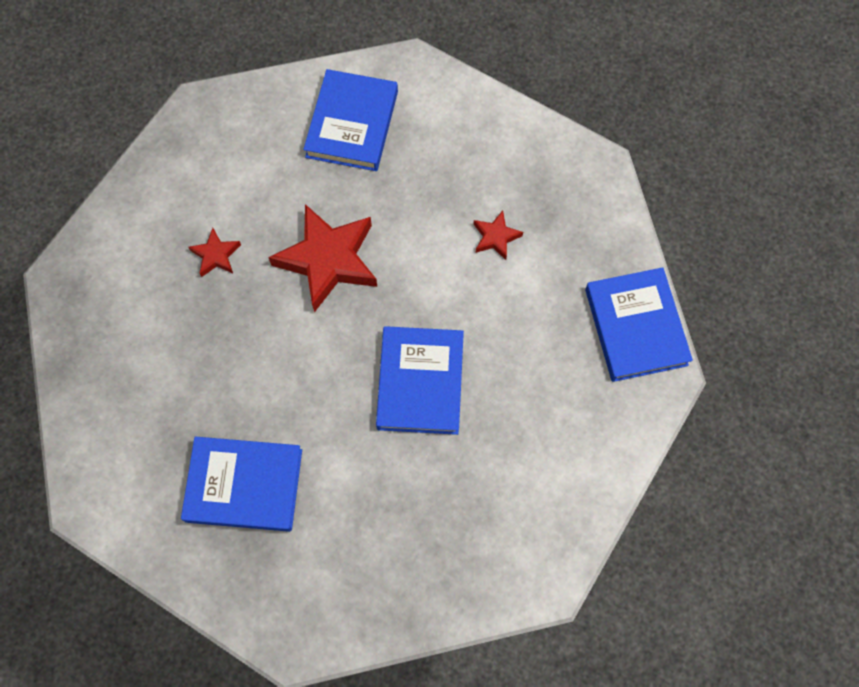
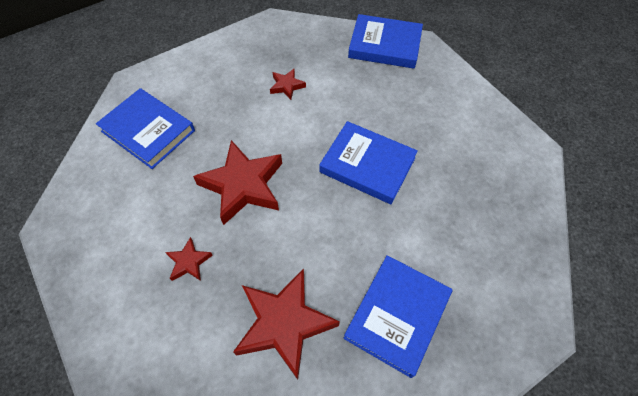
camera: 65 degrees left, 10 degrees down
none -> red star [233,269,340,380]

